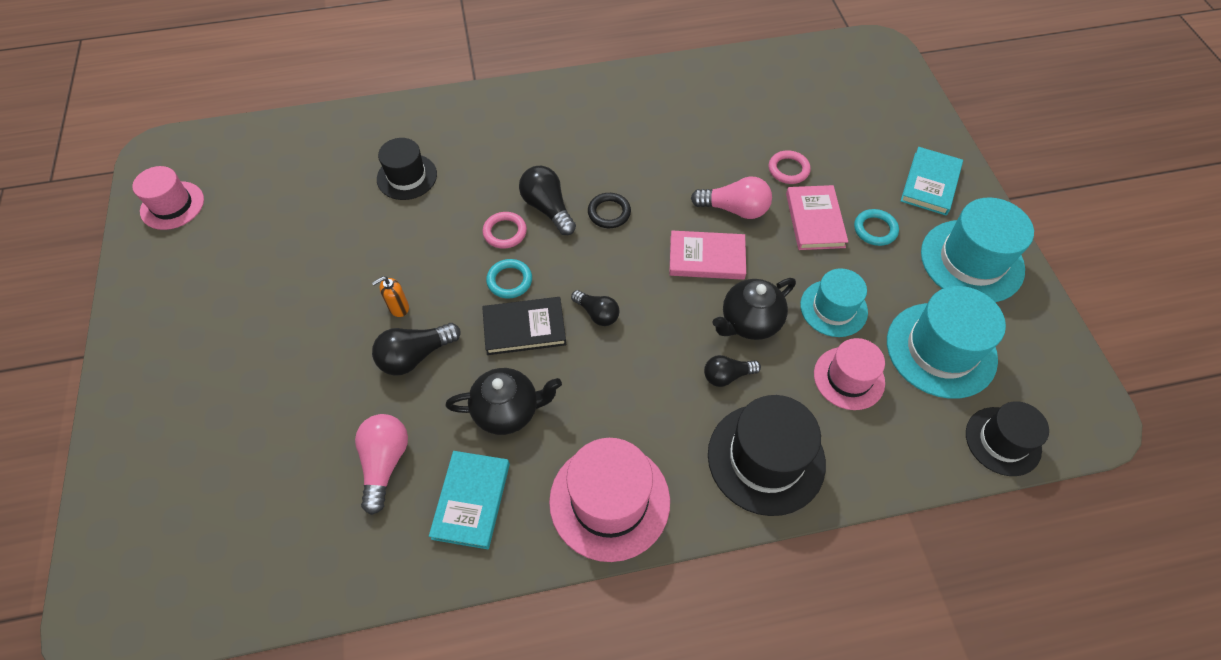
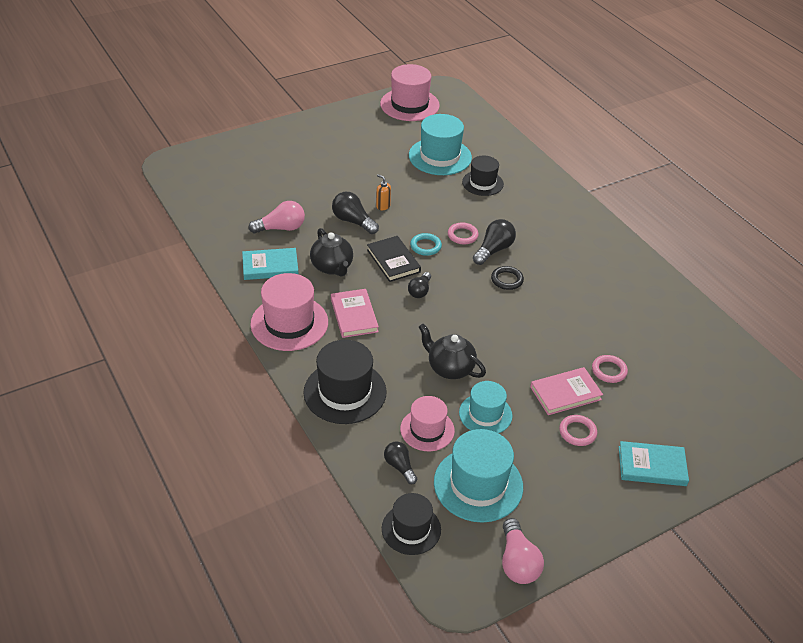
camera: 70 degrees right, 15 degrees down
pink hat [132,166,204,230] -> pink hat [380,64,440,121], size x1.57
pink book [669,231,746,280] -> pink book moved to [331,289,379,338]
pink light bulb [691,176,772,219] -> pink light bulb moved to [502,518,544,584]
black light bulb [704,355,761,387] -> black light bulb moved to [384,442,417,484]
turquoise ring [854,209,899,246] -> pink ring [559,415,597,446]
turquoise hat [921,197,1034,302] -> turquoise hat moved to [409,114,472,175]

